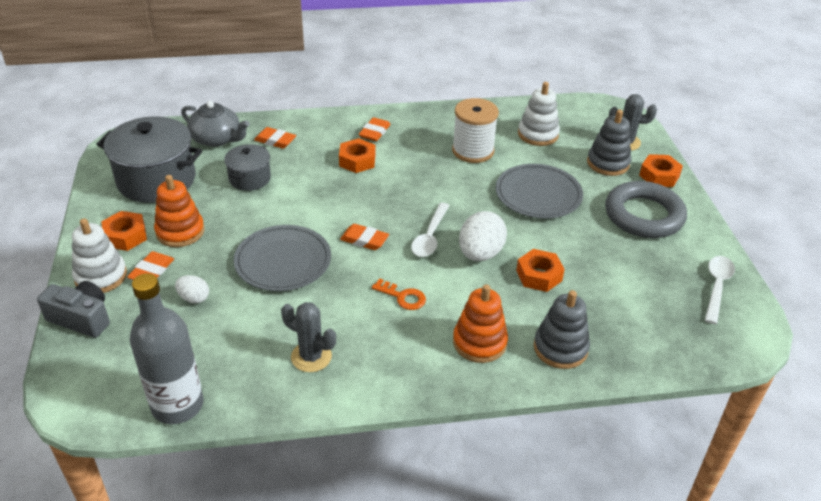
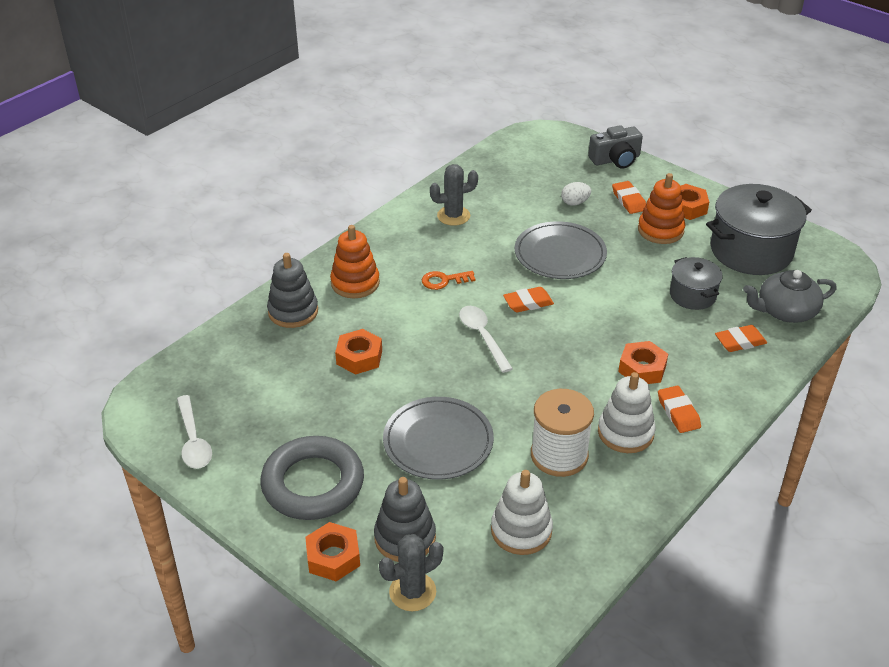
camera: 140 degrees right, 0 degrees up
white stacking toy [72,218,127,293] -> white stacking toy moved to [598,372,656,453]
grey bottle [130,273,204,424] -> none
white egg [459,211,507,261] -> none

